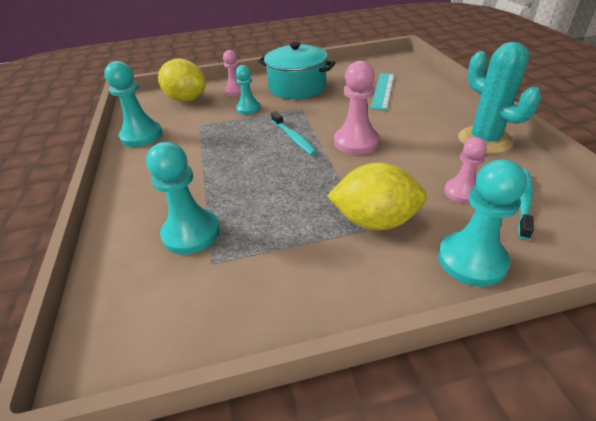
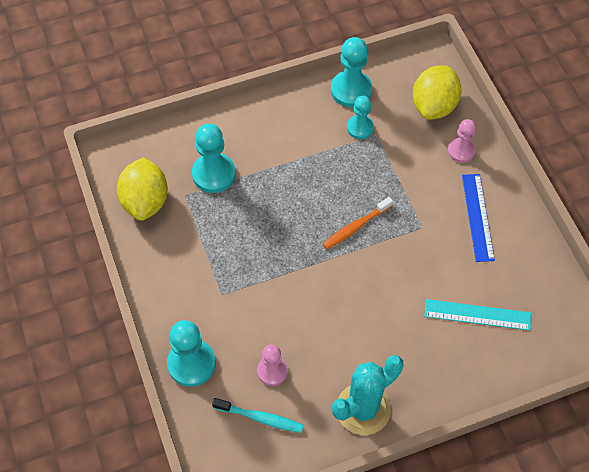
camera: 80 degrees right, 20 degrees up
turquoise pawn [235,65,260,115] -> turquoise pawn moved to [347,96,374,139]
turquoise pot [258,42,336,99] -> blue ruler [462,174,495,262]
turquoise toothbrush [271,111,317,155] -> orange toothbrush [323,197,393,249]
yellow lemon [327,162,427,230] -> yellow lemon moved to [117,157,168,221]
pink pawn [334,61,379,155] -> none

